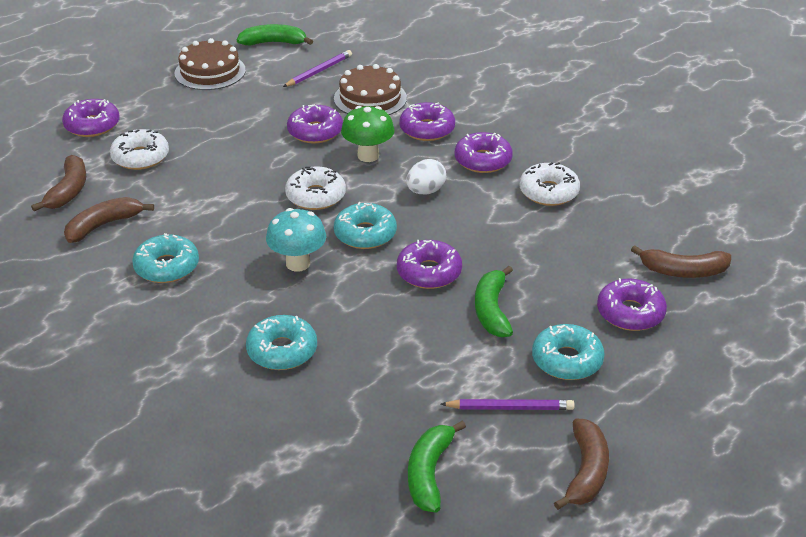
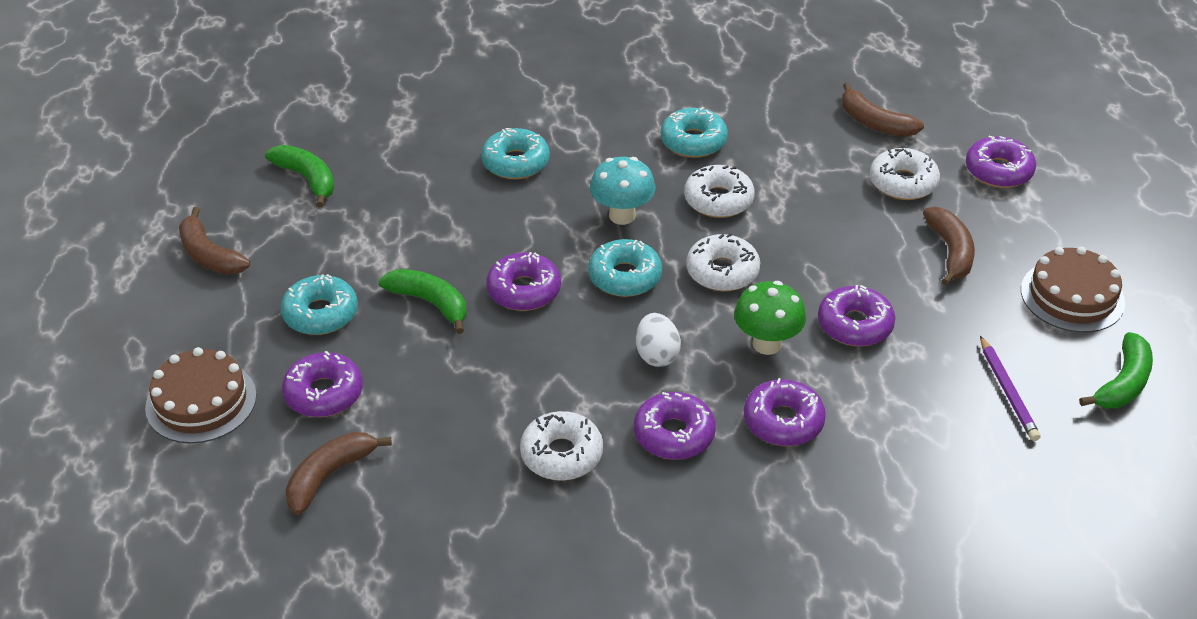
camera: 125 degrees right, 5 degrees up
brown banana [64,197,154,243] -> brown banana moved to [923,207,975,286]
brown cake [334,64,407,115] -> brown cake moved to [145,347,256,443]
purple pencil [441,399,575,410] -> none
none -> white donut [684,165,755,218]

